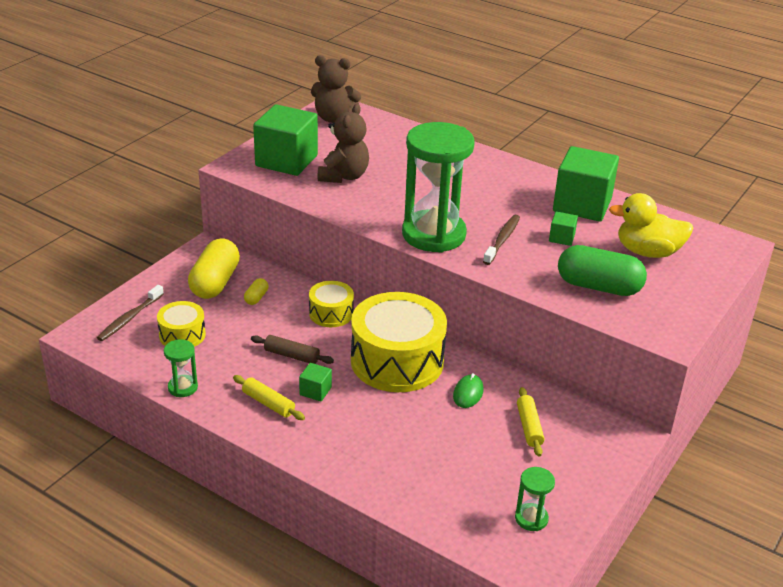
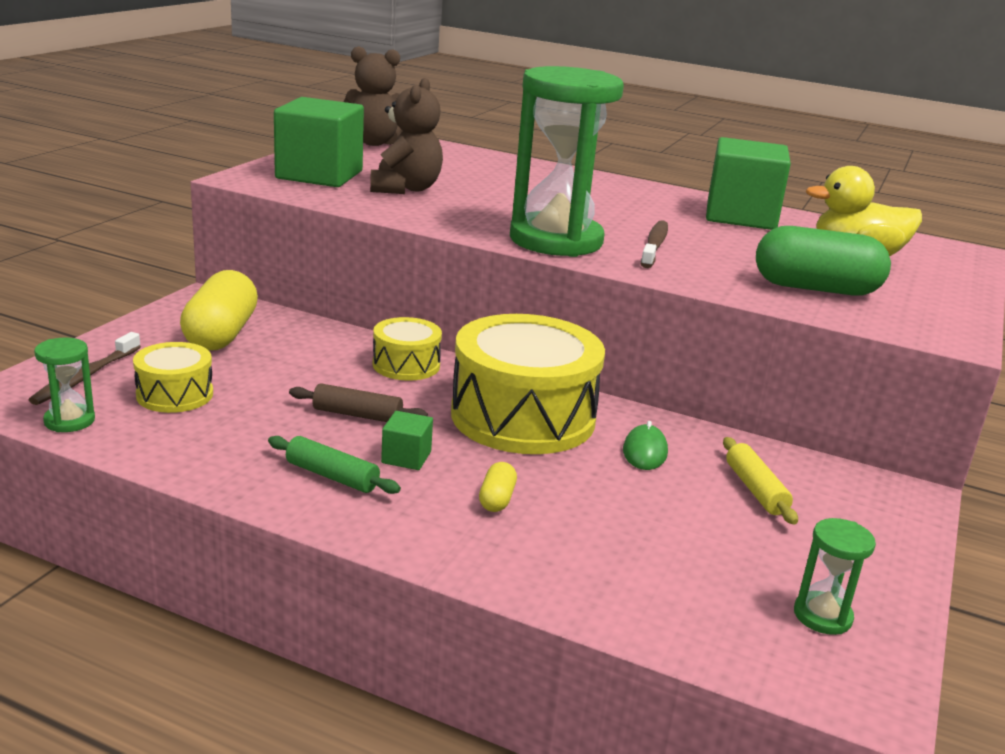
camera: 10 degrees left, 10 degrees down
green hourglass [164,339,198,397] -> green hourglass moved to [34,338,95,432]
yellow rolling pin [233,375,305,420] -> green rolling pin [268,436,401,494]
yellow capsule [244,278,268,305] -> yellow capsule moved to [479,462,517,512]
green cube [549,212,578,246] -> none

